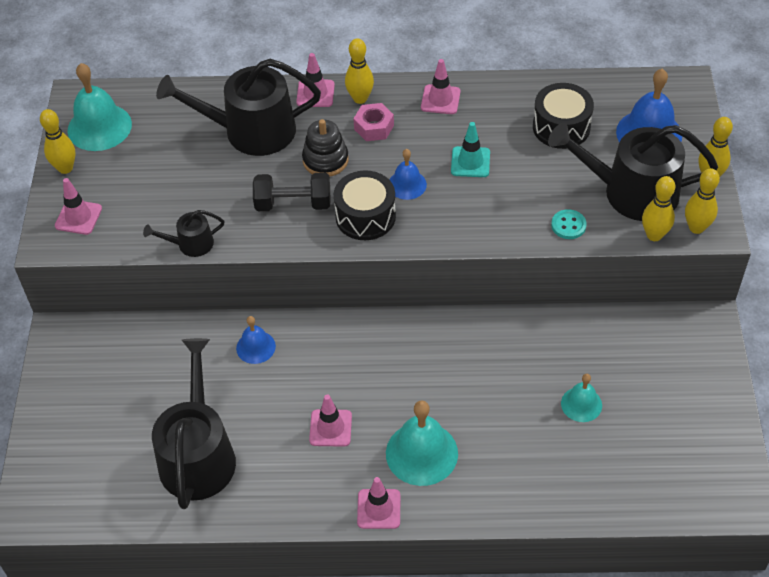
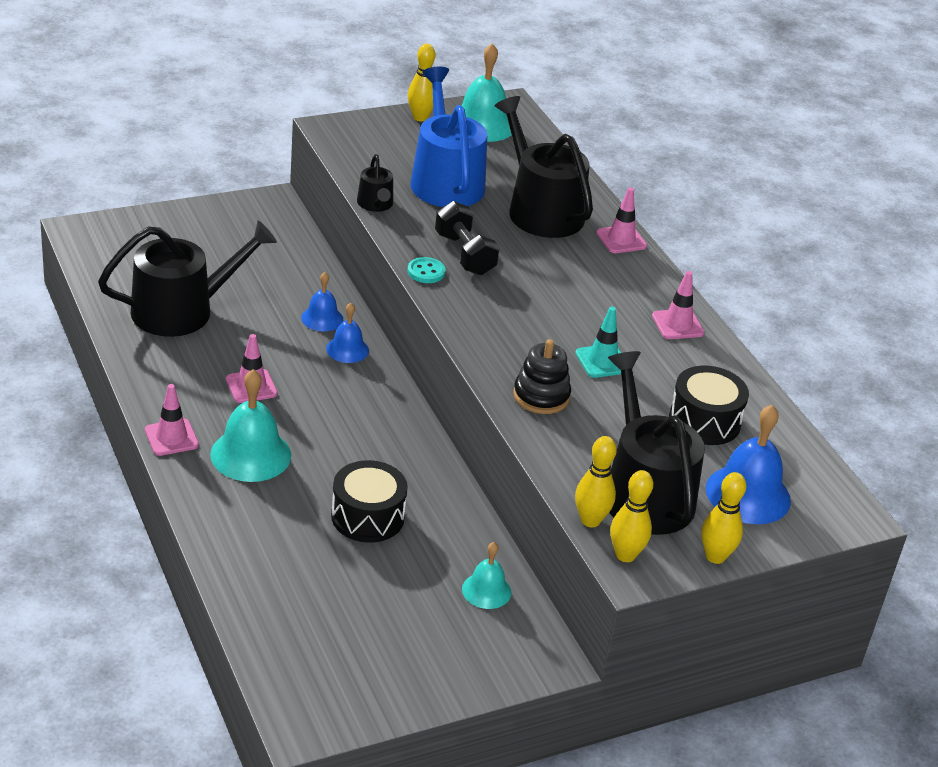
camera: 60 degrees right, 15 degrees down
pink traffic cone [55,178,102,235] -> none
black watering can [143,210,224,257] -> black watering can turned 150 degrees counterclockwise [357,154,393,212]
black stacking toy [302,119,349,177] -> black stacking toy moved to [513,339,571,414]
black drum [334,171,396,240] -> black drum moved to [331,460,408,543]
yellow bowling pin [345,38,374,104] -> none
pink nut [353,103,394,141] -> none
blue bell [389,149,427,200] -> blue bell moved to [326,303,369,363]
turquoise button [551,209,587,239] -> turquoise button moved to [407,257,445,283]
turquoise bell [561,374,602,422] -> turquoise bell moved to [462,542,511,609]
none -> blue watering can [410,66,487,207]

